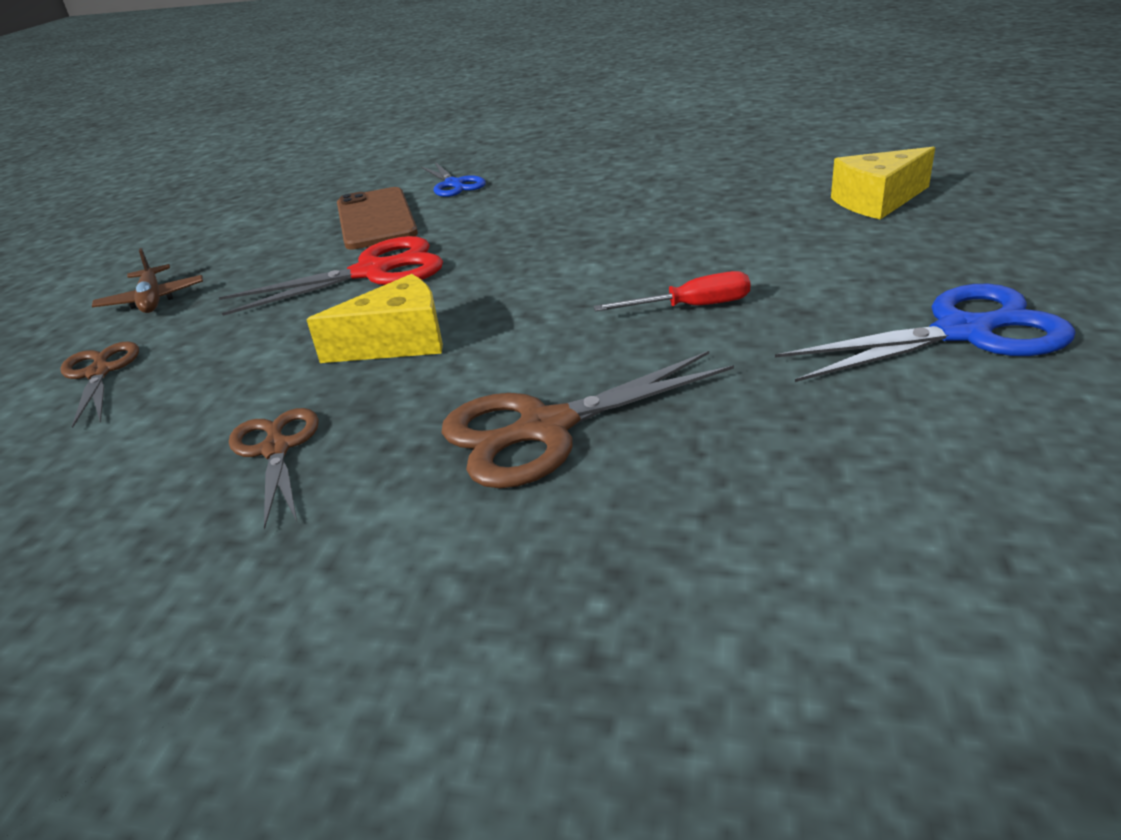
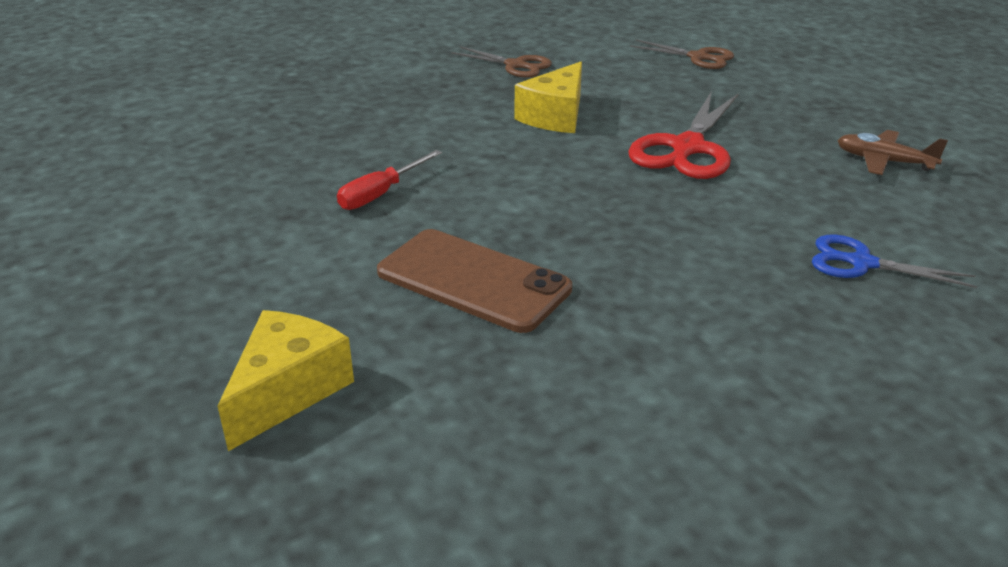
camera: 135 degrees right, 0 degrees up
brown plane [92,248,203,313] -> brown plane moved to [837,130,948,175]
brown phone [337,187,418,250] -> brown phone moved to [377,229,572,333]
brown scissors [441,351,734,488] -> none
blue scissors [775,284,1075,382] -> none

